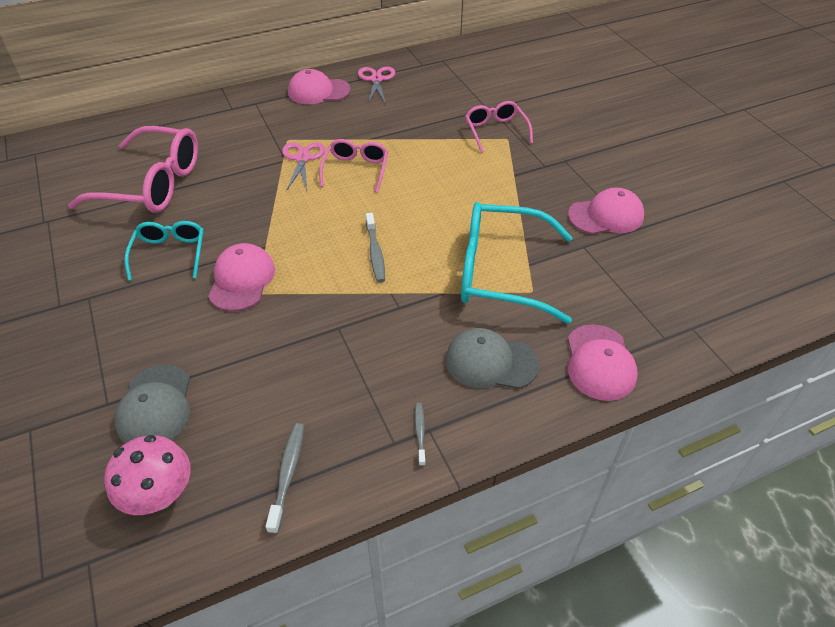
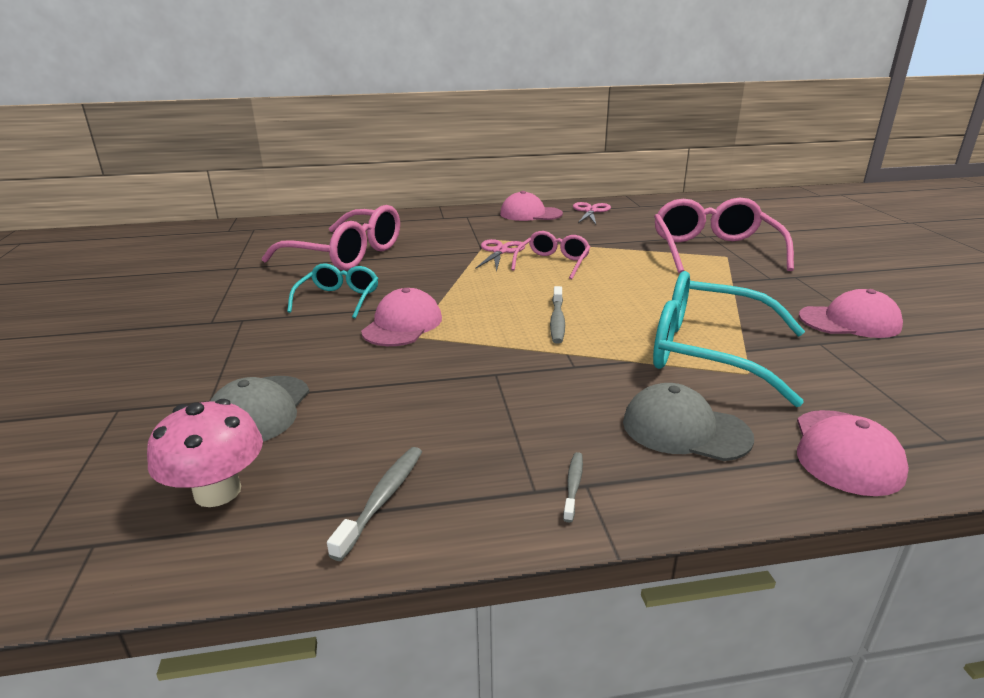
camera: 15 degrees right, 20 degrees down
pink glasses [465,101,533,152] -> pink glasses [654,198,794,273], size x1.79

